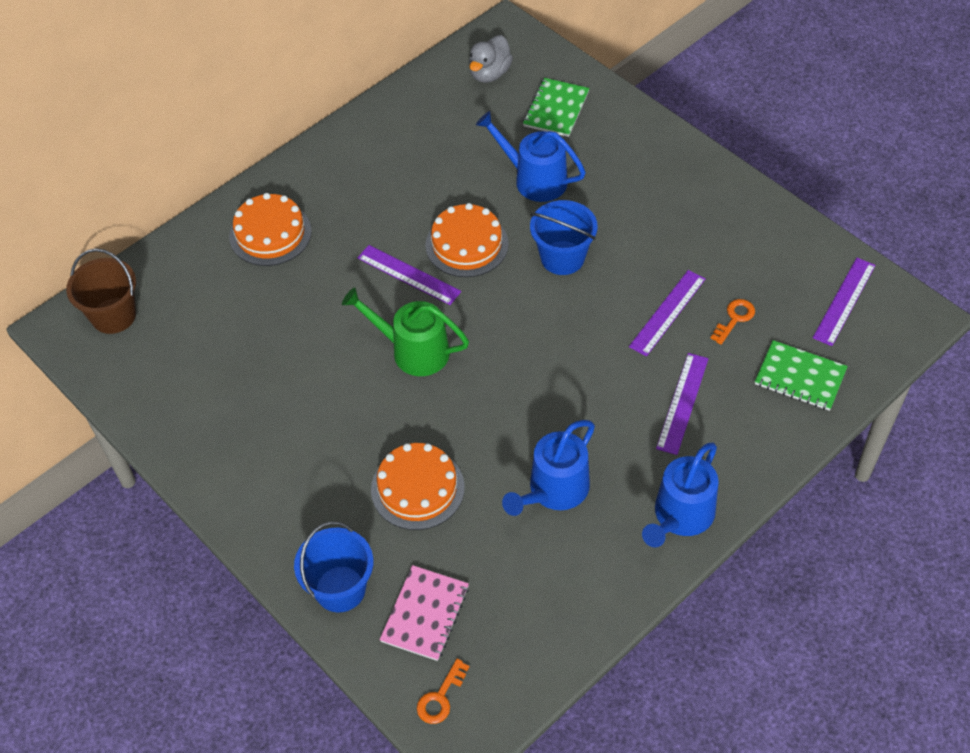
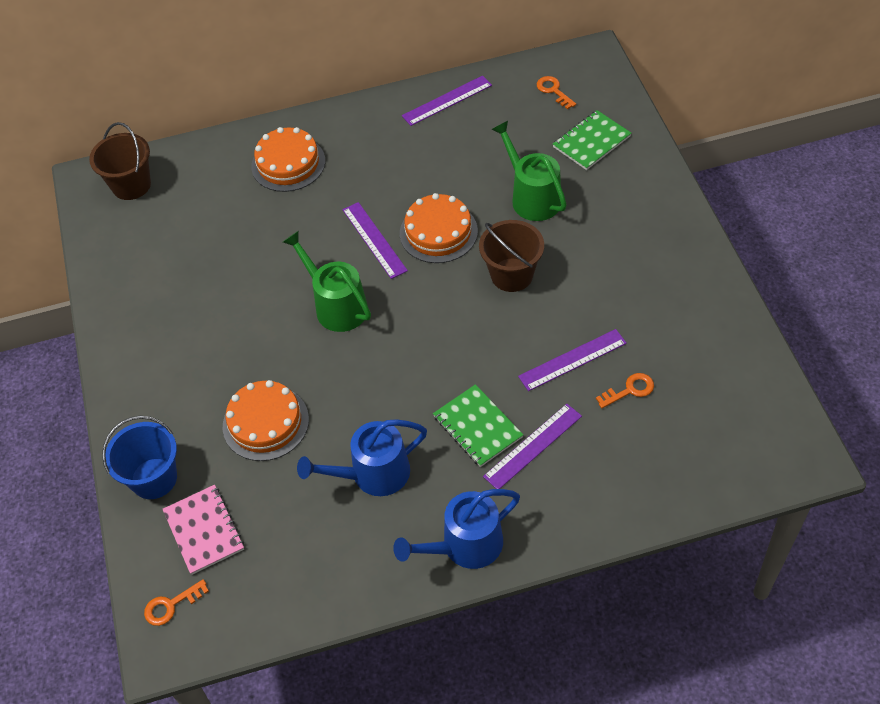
camera: 30 degrees right, 0 degrees up
pink notebook [380,565,469,661] -> pink notebook turned 75 degrees counterclockwise [162,485,244,575]
grey duck [469,35,513,83] -> orange key [537,76,576,109]
blue watering can [476,111,586,202] -> green watering can [492,121,567,221]
blue bucket [530,200,598,275] -> brown bucket [479,220,544,292]
green notebook [755,340,848,411] -> green notebook moved to [433,384,523,467]
purple ruler [813,258,876,346] -> purple ruler moved to [402,75,492,126]

